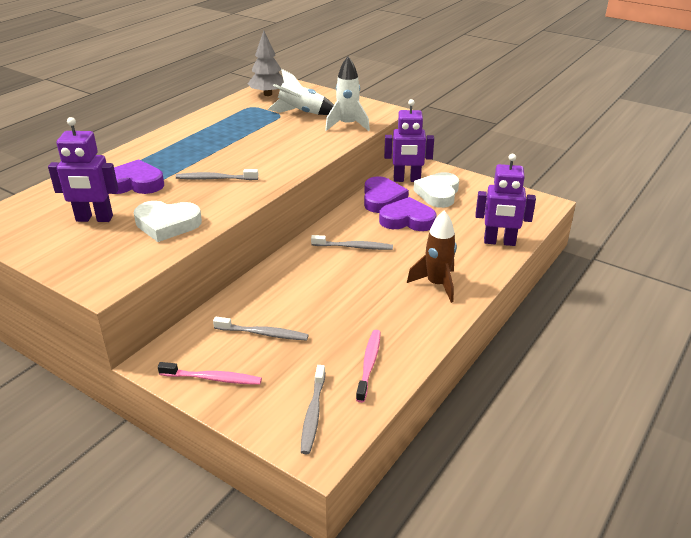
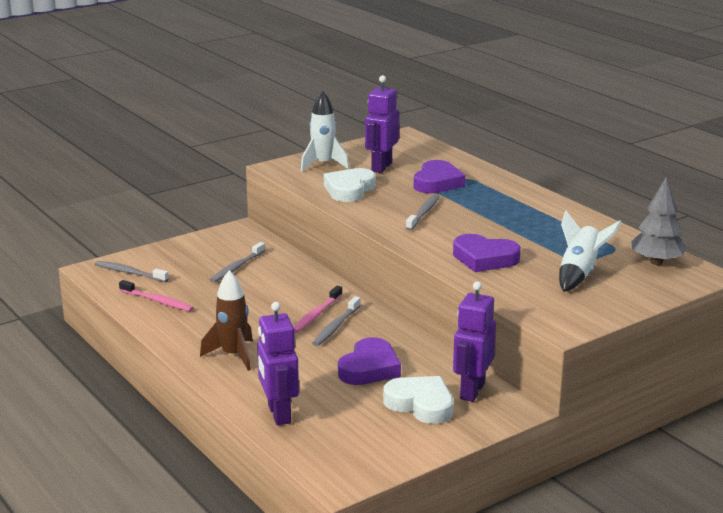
camera: 110 degrees right, 10 degrees down
pink toothbrush [158,362,262,385] -> pink toothbrush moved to [294,286,343,333]
white rocket [325,57,370,131] -> white rocket moved to [301,90,349,171]
purple heart [364,176,409,213] -> purple heart moved to [453,234,521,272]
purple robot [475,154,536,246] -> purple robot turned 45 degrees counterclockwise [257,302,299,425]

